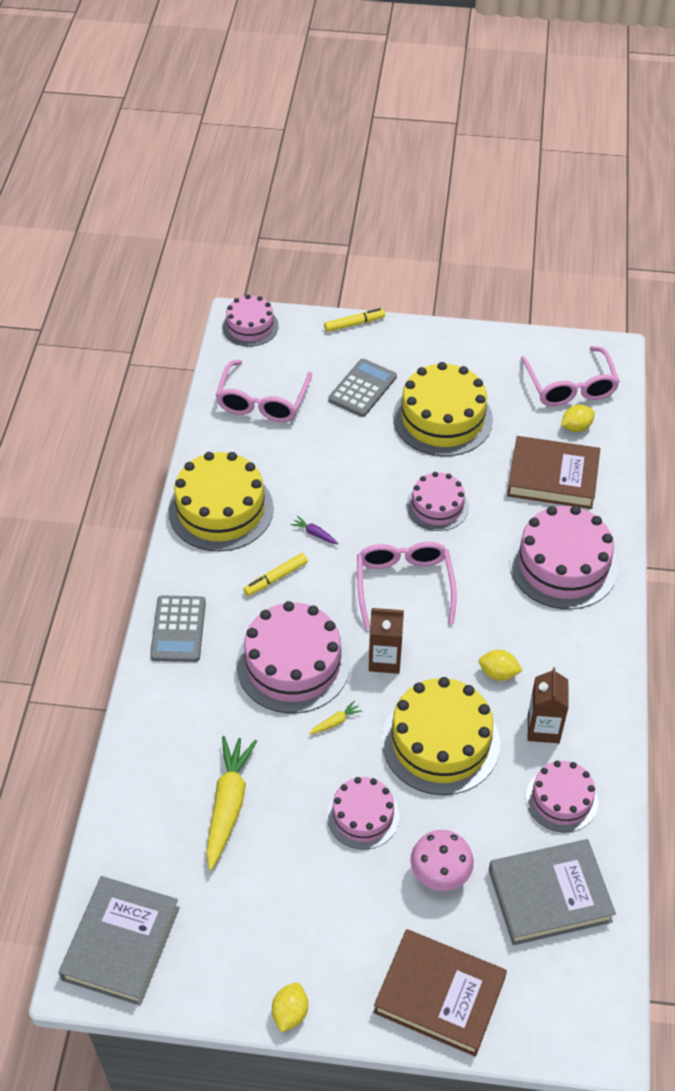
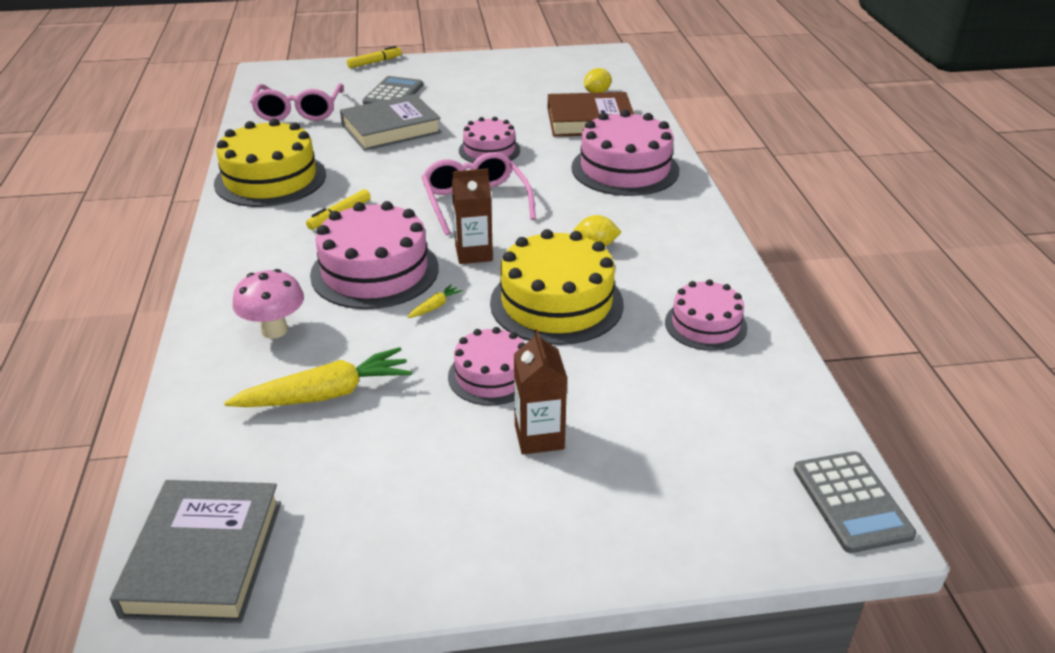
camera: 15 degrees left, 15 degrees down
grey calculator [150,595,206,662] -> grey calculator moved to [794,451,917,553]
yellow carrot [206,736,257,870] -> yellow carrot turned 75 degrees clockwise [224,347,412,407]
pink cake [223,294,279,346] -> none
yellow lemon [272,983,308,1033] -> none
purple carrot [290,516,339,544] -> none
brown book [374,929,507,1057] -> none
yellow cake [393,362,493,456] -> none
pink mushroom [410,830,474,891] -> pink mushroom moved to [232,269,304,339]
grey book [489,839,616,945] -> grey book moved to [340,94,442,151]
pink glasses [521,346,620,406] -> none
brown carton [528,667,569,743] -> brown carton moved to [514,329,567,455]

